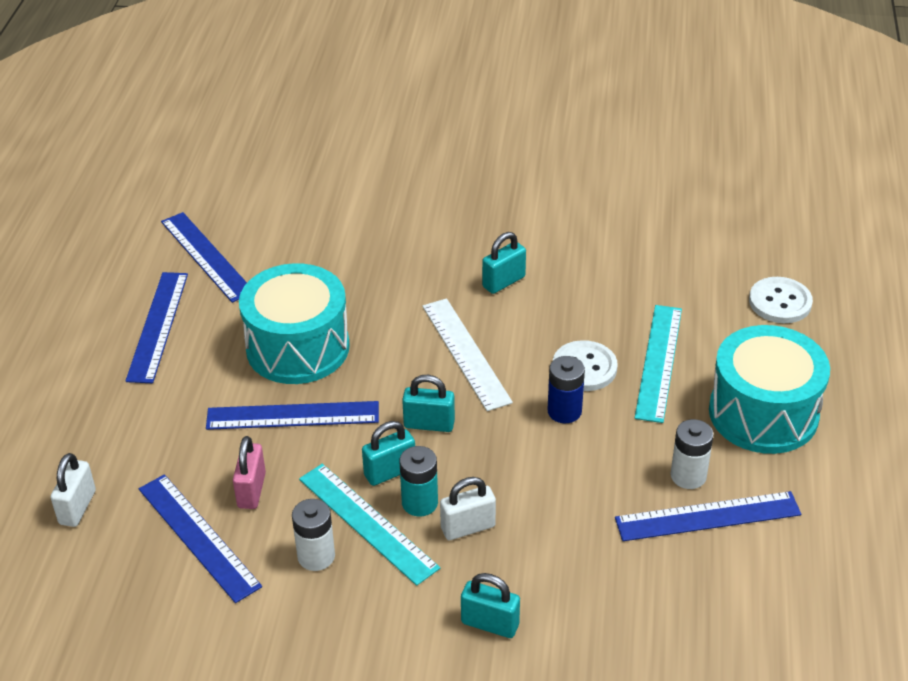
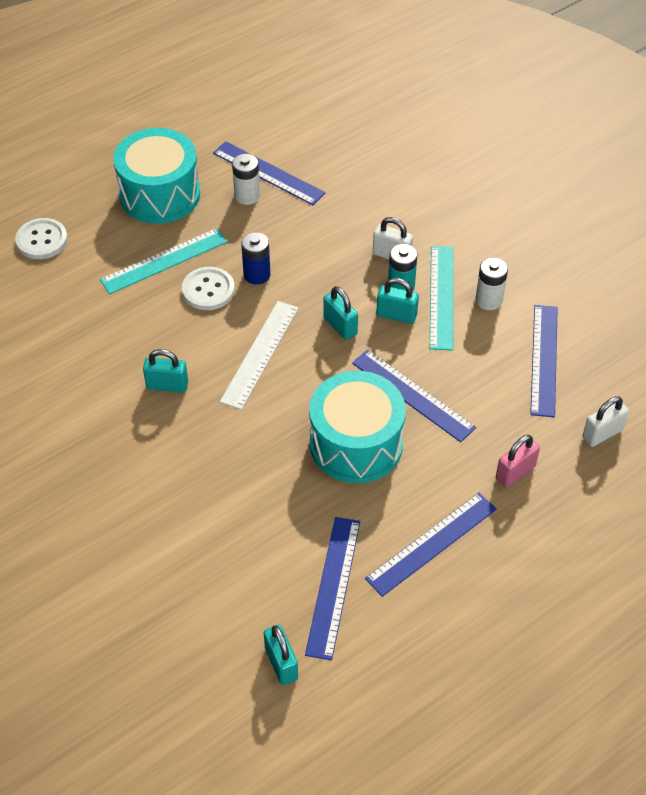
camera: 135 degrees left, 10 degrees up
pink padlock [233,436,266,509] -> pink padlock moved to [496,435,540,487]
turquoise padlock [461,573,520,638] -> turquoise padlock moved to [264,625,298,685]

